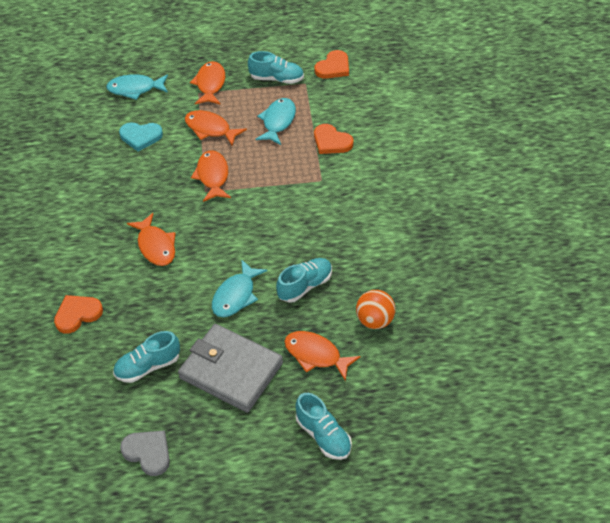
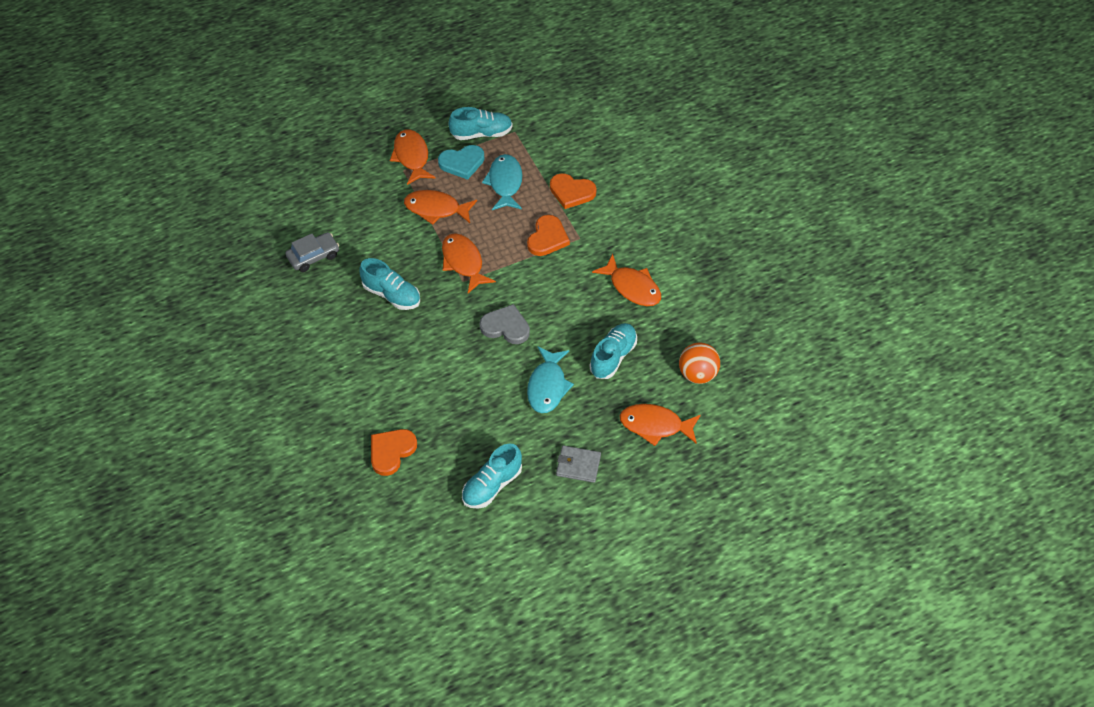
camera: 20 degrees left, 5 degrees up
turquoise fish [106,74,168,100] -> none
turquoise heart [119,122,163,152] -> turquoise heart moved to [438,145,485,180]
grey heart [120,430,170,476] -> grey heart moved to [480,304,530,344]
orange fish [127,213,176,266] -> orange fish moved to [592,254,661,306]
grey wallet [178,324,283,412] -> grey wallet [556,445,601,483], size x0.46
turquoise shoe [295,393,352,460] -> turquoise shoe moved to [359,258,420,310]
orange heart [314,50,349,79] -> orange heart moved to [527,215,570,256]
none -> grey car [286,232,339,272]

